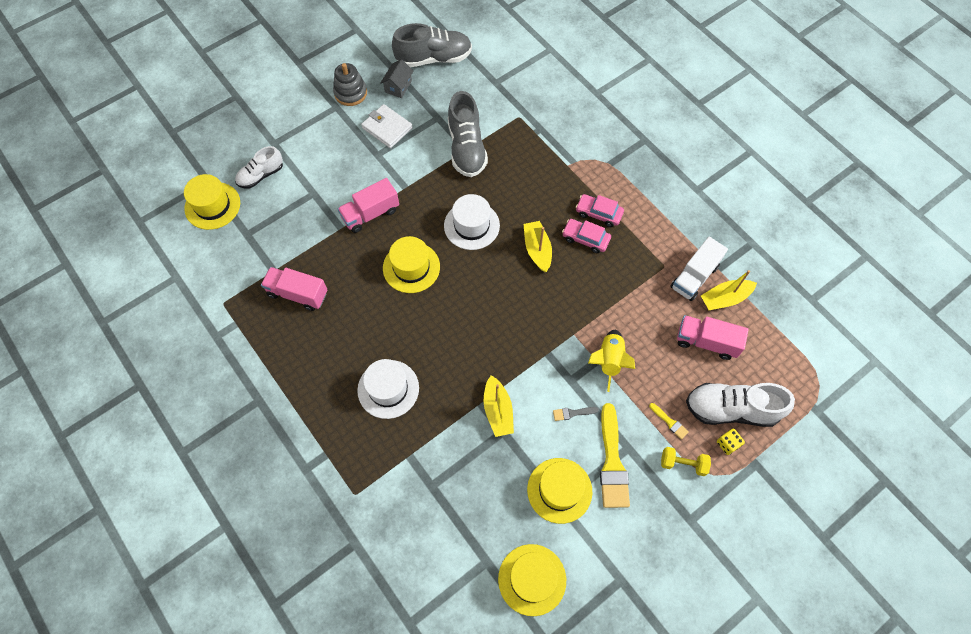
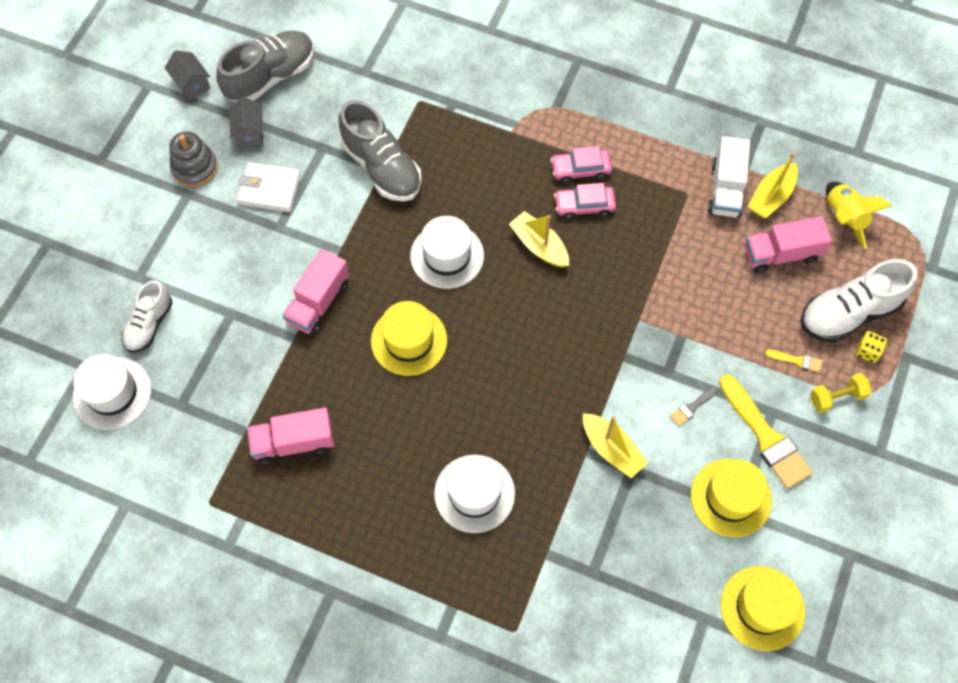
camera: 30 degrees left, 0 degrees up
yellow hat [184,174,240,230] -> white hat [73,354,151,430]
yellow rocket [588,330,635,392] -> yellow rocket moved to [826,182,893,249]
none -> grey house [165,50,211,100]

